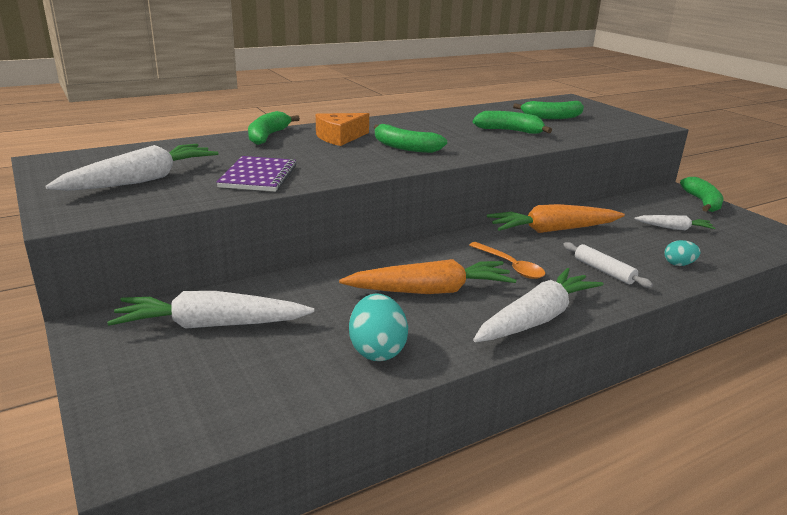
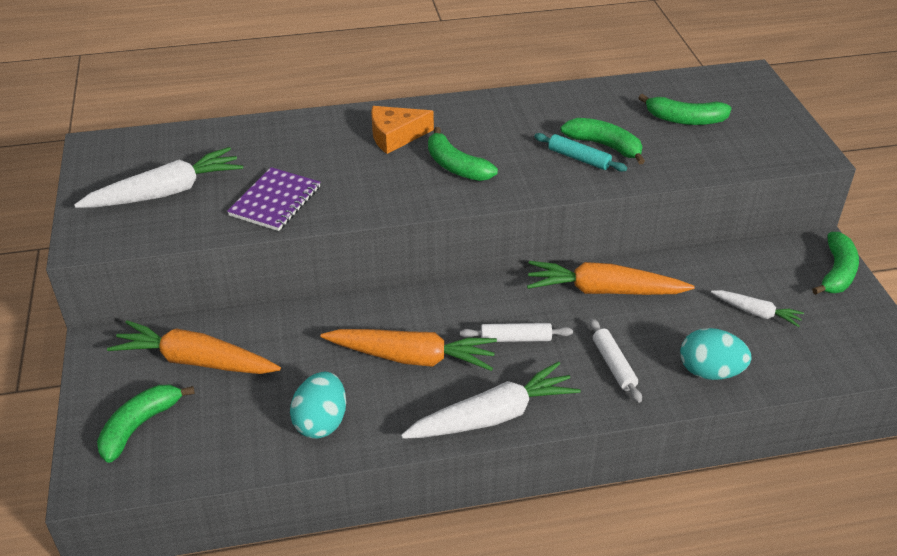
camera: 20 degrees right, 15 degrees up
white carrot [107,291,314,329] -> orange carrot [107,320,281,374]
green banana [248,111,300,145] -> green banana moved to [97,385,195,463]
orange spoon [469,242,545,279] -> white rolling pin [460,323,573,342]
turquoise egg [664,240,701,266] -> turquoise egg [680,328,752,380], size x1.74
none -> turquoise rolling pin [534,133,627,172]

